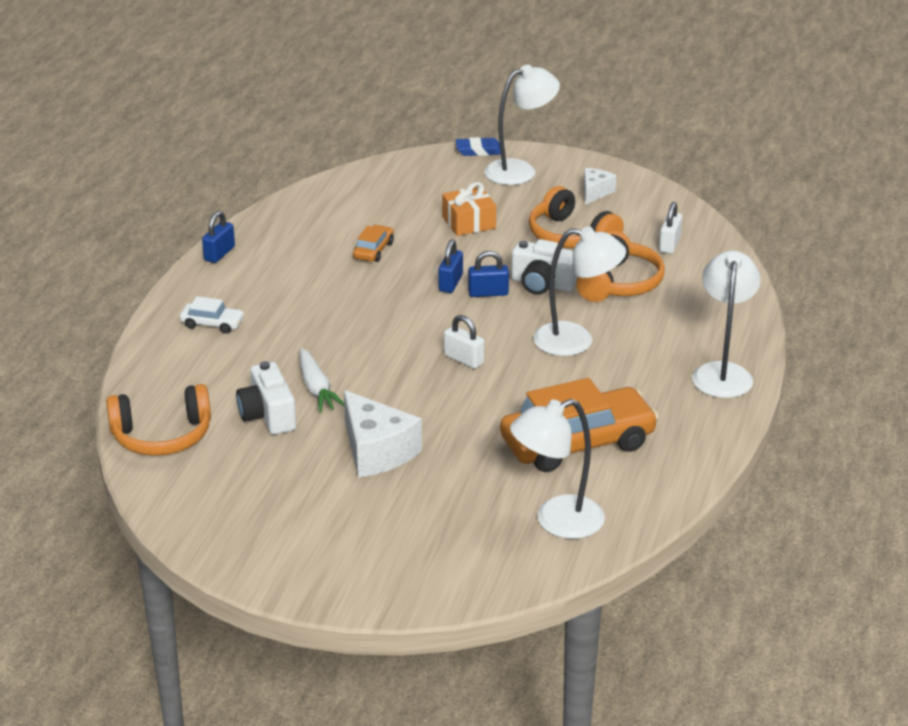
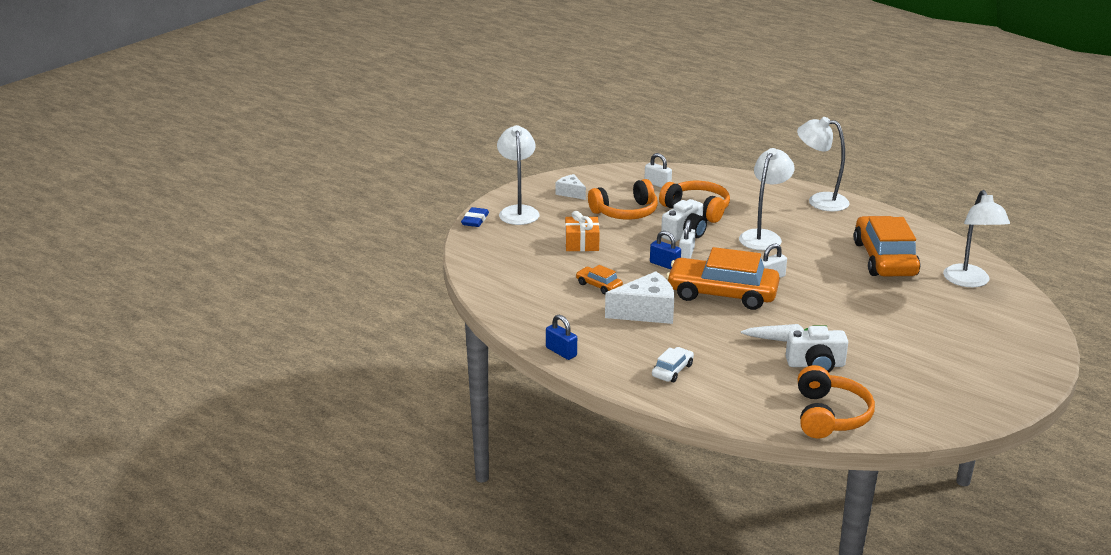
camera: 70 degrees left, 5 degrees down
white cheese [344,390,422,478] -> white cheese moved to [605,272,674,324]
blue padlock [468,251,509,297] -> white padlock [679,220,696,259]
none -> orange car [666,247,780,310]

